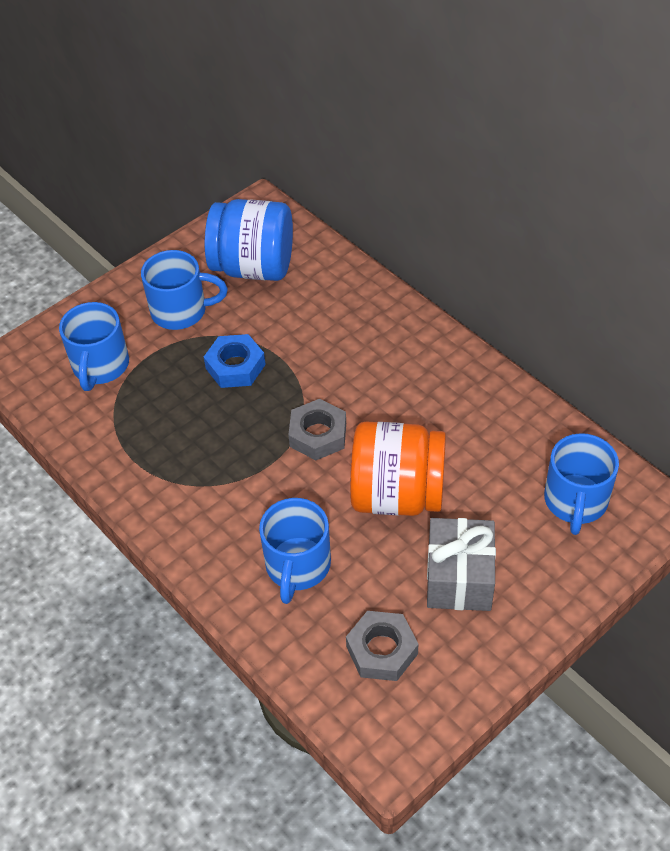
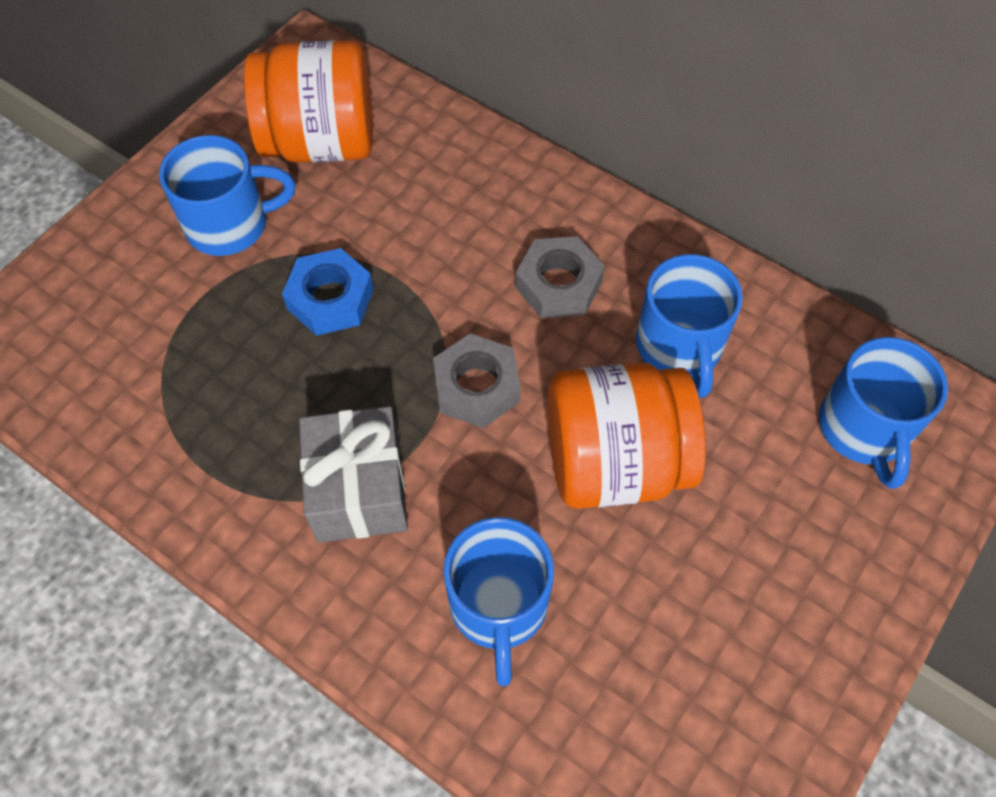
camera: 15 degrees left, 10 degrees up
blue mug [59,302,129,391] -> blue mug moved to [636,254,743,398]
blue jar [205,199,293,281] -> orange jar [244,40,373,163]
grey nut [346,611,418,681] -> grey nut moved to [515,236,605,318]
grey gift [427,518,496,611] -> grey gift moved to [299,406,408,543]

